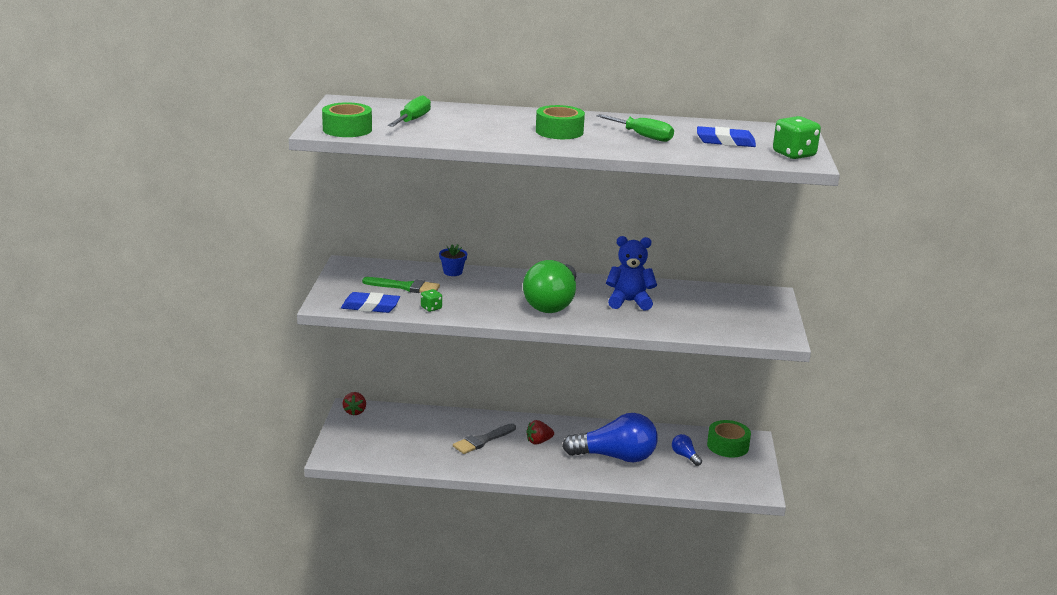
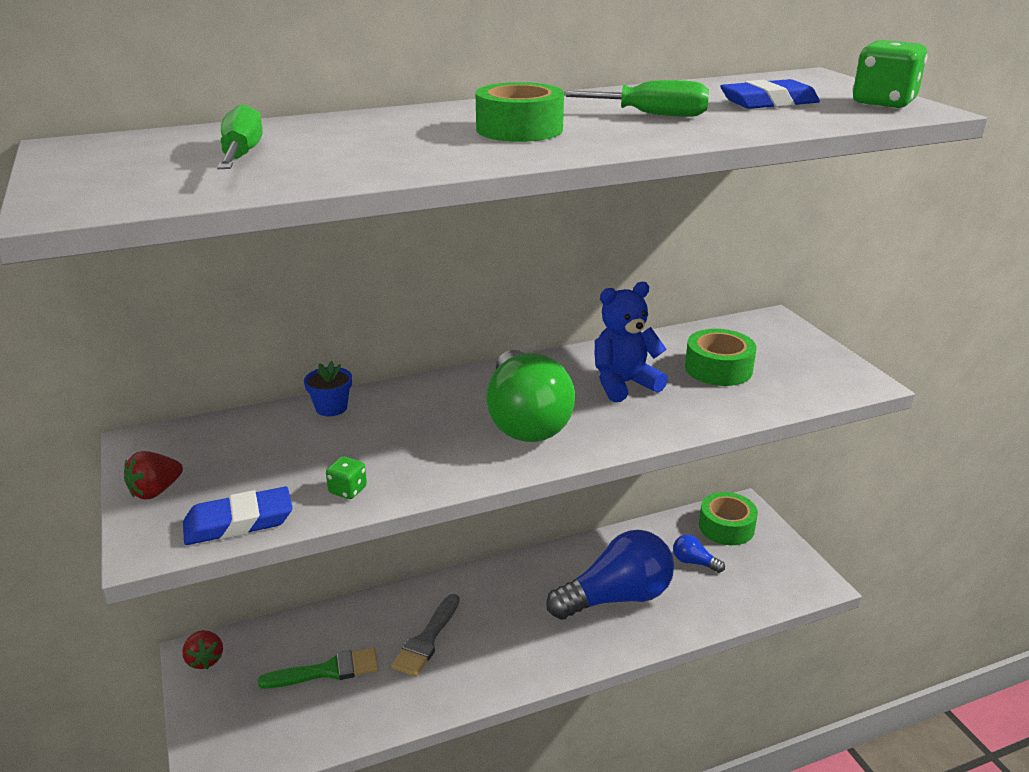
camera: 25 degrees left, 5 degrees up
green tape [322,102,372,137] -> green tape moved to [685,329,757,386]
green brush [362,277,440,293] -> green brush moved to [258,647,379,689]
red strawberry [526,420,554,445] -> red strawberry moved to [124,451,183,499]

